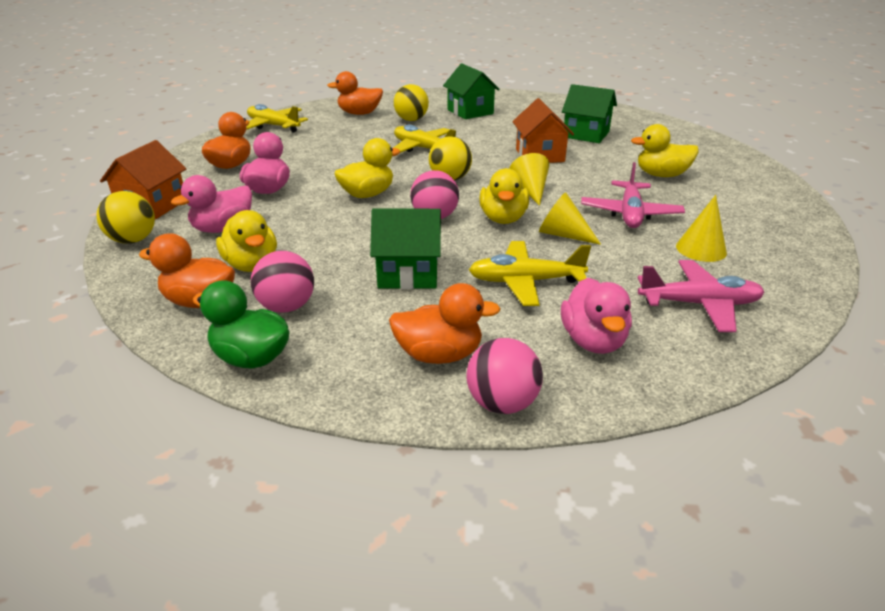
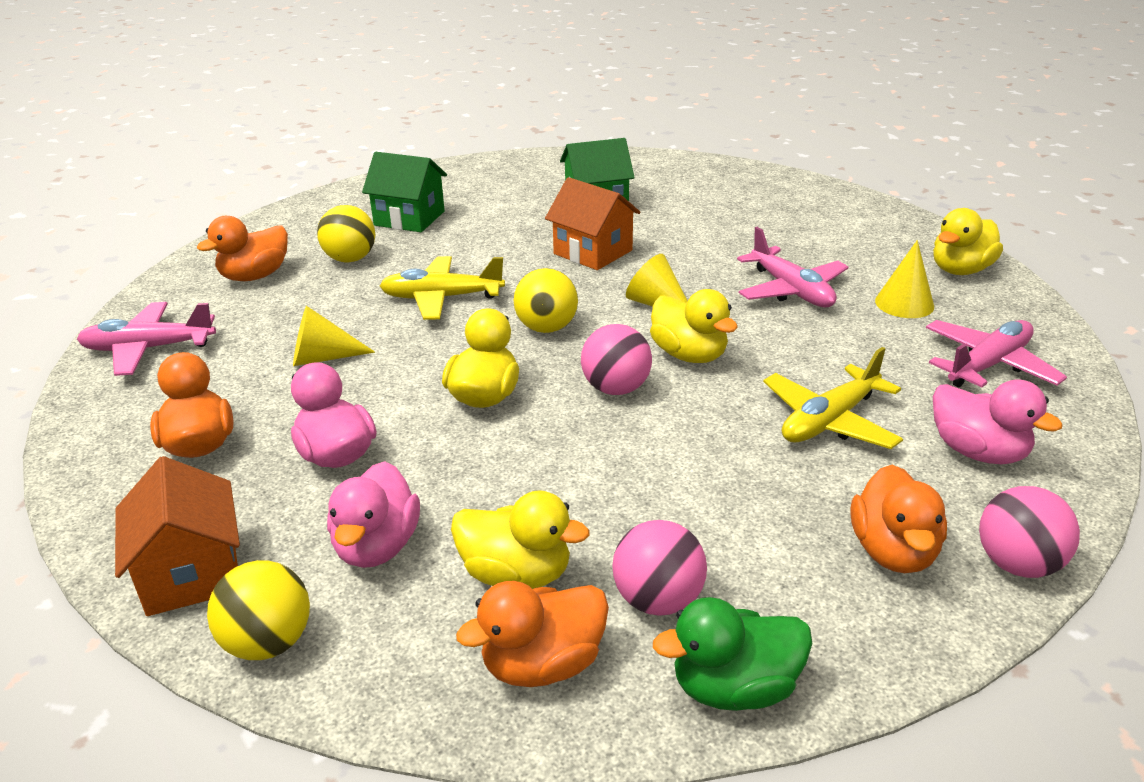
camera: 40 degrees left, 0 degrees up
yellow plane [246,104,308,133] -> pink plane [77,302,216,376]
green house [370,209,441,289] -> none
orange duck [389,283,501,364] -> orange duck turned 135 degrees clockwise [851,465,947,573]
yellow cone [539,192,601,245] -> yellow cone moved to [293,306,375,366]
yellow duck [631,124,698,177] -> yellow duck moved to [933,208,1003,275]

